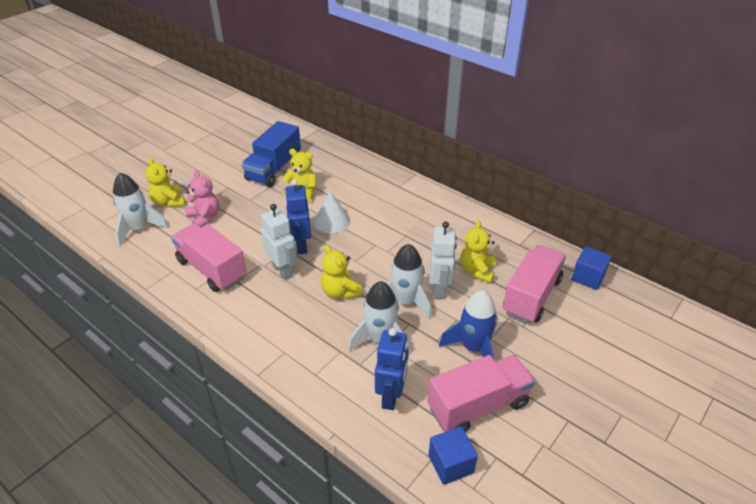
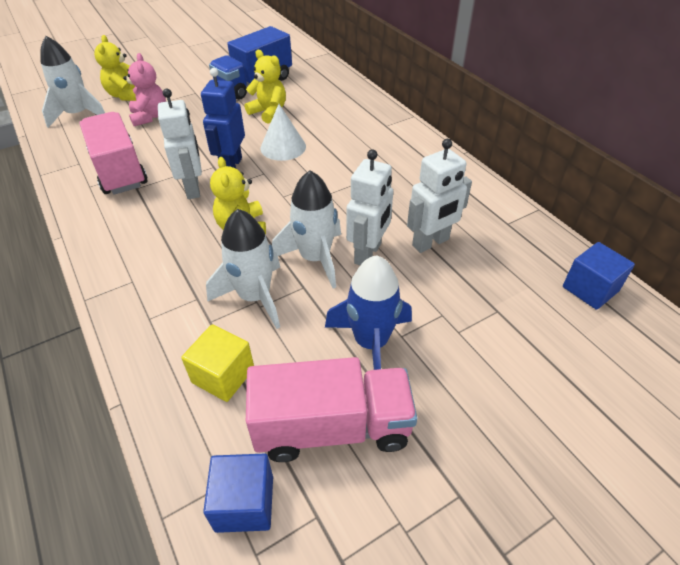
camera: 20 degrees right, 5 degrees up
blue robot [375,328,409,410] -> yellow cube [181,324,254,402]
yellow teddy bear [460,221,496,283] -> white robot [407,139,472,253]
pink truck [503,245,566,323] -> none

